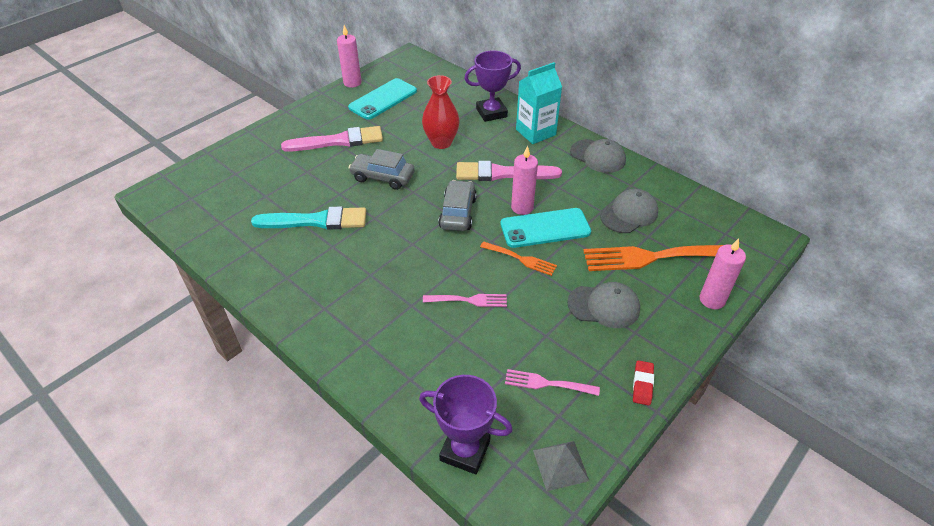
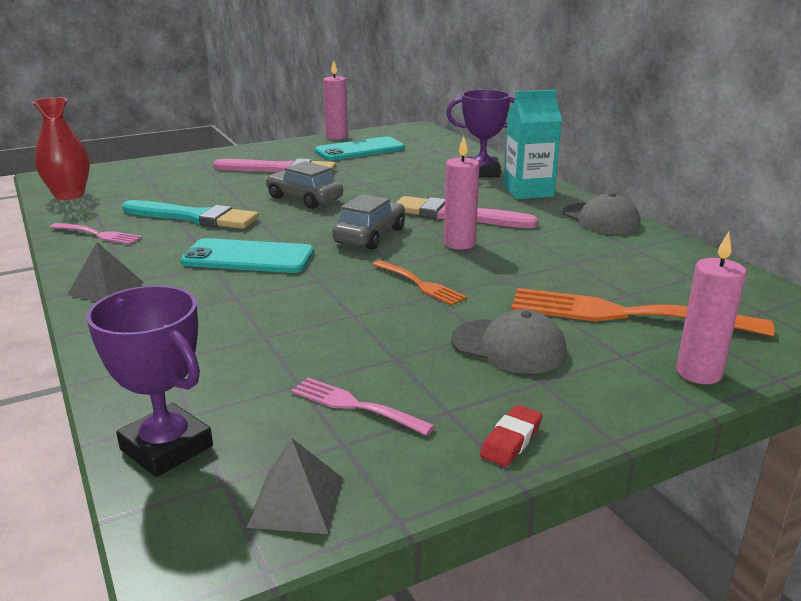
camera: 20 degrees right, 20 degrees down
red vase [422,75,460,149] -> red vase moved to [32,97,90,200]
pink fork [423,294,507,307] -> pink fork moved to [50,223,142,245]
turquoise phone [500,208,591,248] -> turquoise phone moved to [181,238,314,273]
grey cap [600,189,658,233] -> none
none -> grey pyramid [67,242,144,301]

